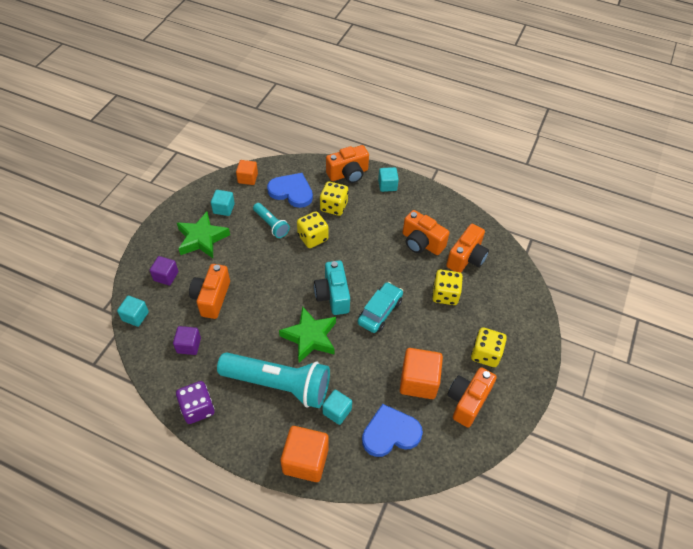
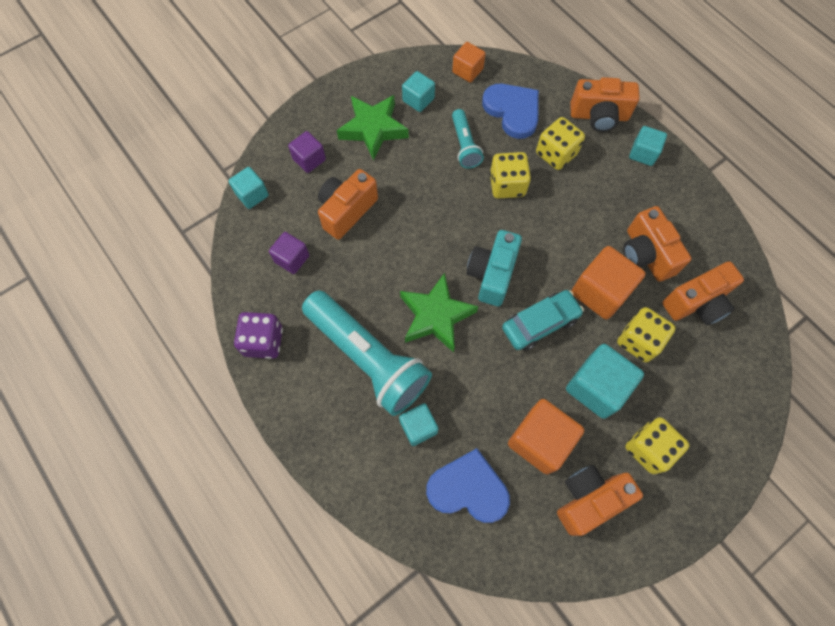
camera: 30 degrees right, 15 degrees up
orange cube [281,426,329,482] -> orange cube moved to [572,246,646,319]
none -> turquoise cube [566,344,644,419]

